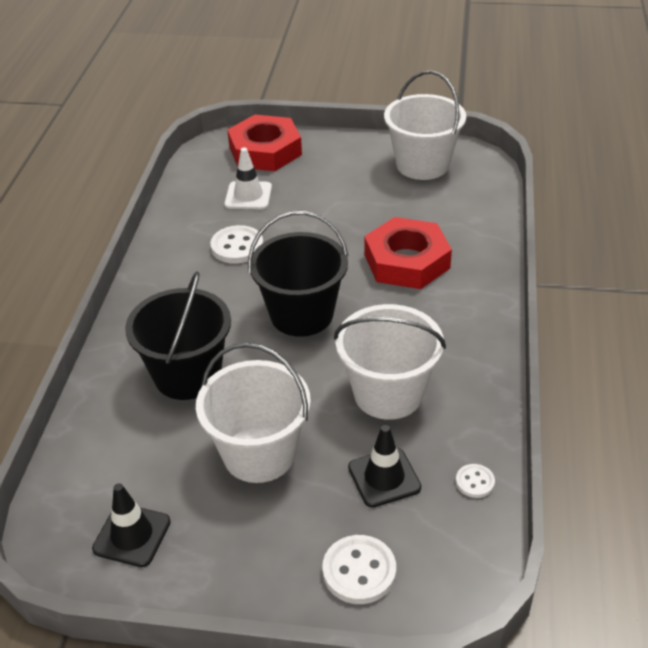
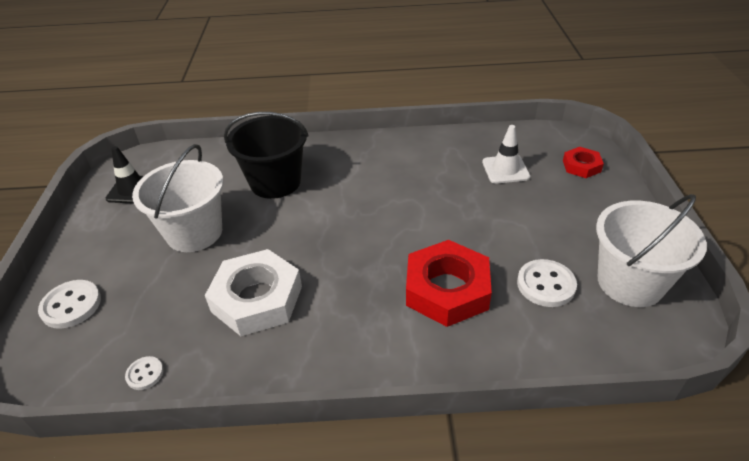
camera: 80 degrees right, 0 degrees up
white button [210,225,263,264] -> white button moved to [517,259,577,307]
red nut [227,114,302,171] -> red nut [563,147,604,178], size x0.52
black bucket [248,211,348,337] -> none
white bucket [334,304,446,420] -> white nut [205,249,302,336]
black traffic cone [348,425,421,508] -> none

